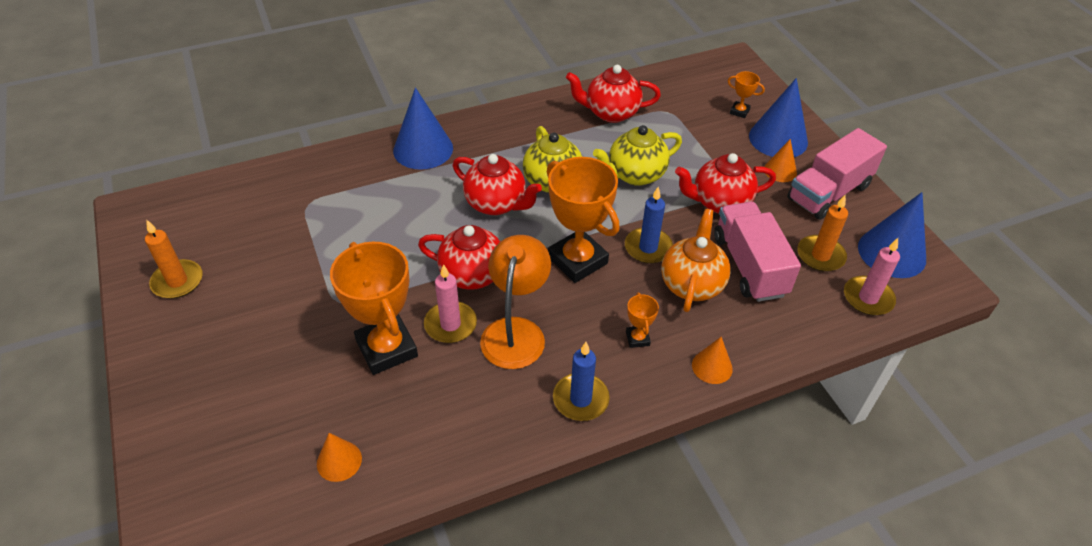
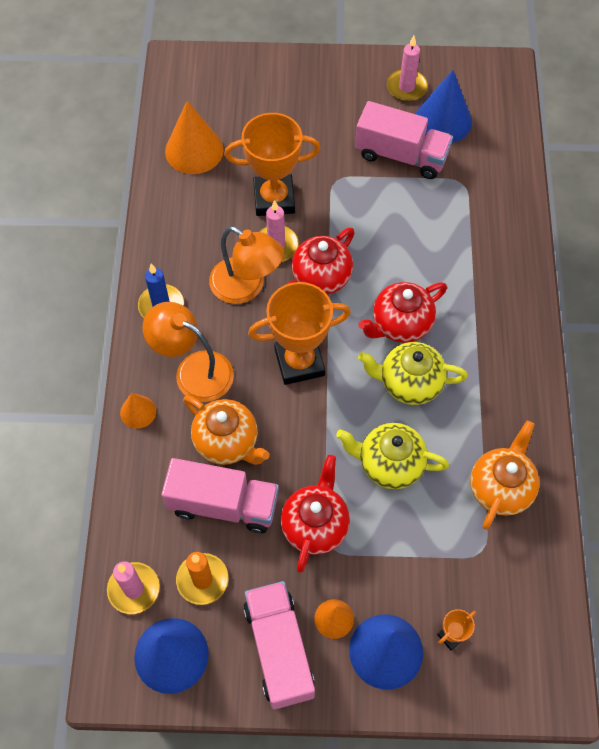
camera: 115 degrees right, 15 degrees up
orange candle [145,220,203,299] -> pink candle [387,36,428,101]
orange cone [317,433,362,482] -> orange cone [165,101,223,174], size x1.85
blue cone [393,87,453,170] -> blue cone moved to [416,70,472,143]
red teapot [566,65,661,123] -> orange teapot [470,420,539,530]
yellow teapot [593,125,682,186] -> yellow teapot turned 75 degrees counterclockwise [336,423,449,489]
blue candle [625,187,673,264] -> none
orange trophy [626,293,659,348] -> orange lamp [143,302,234,402]
none -> pink truck [355,101,453,179]

